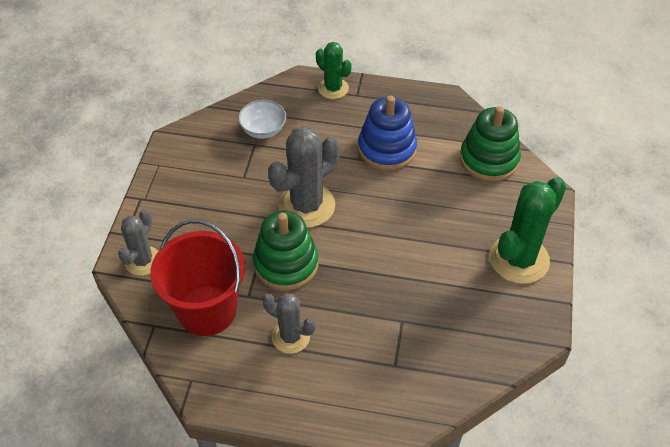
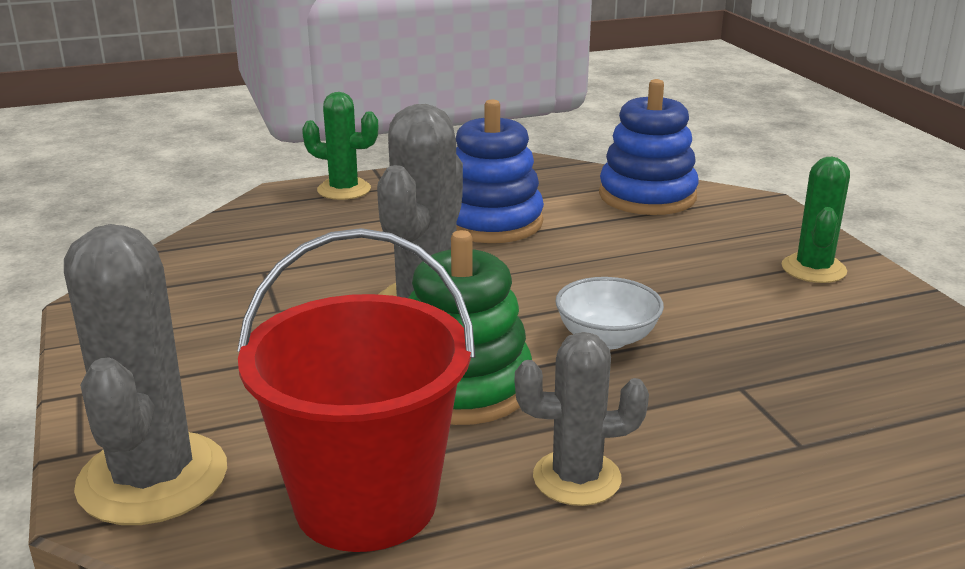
camera: 30 degrees left, 25 degrees down
grey cactus [118,209,158,276] -> grey cactus [64,224,227,525], size x1.66
white bowl [238,100,286,139] -> white bowl moved to [555,277,664,349]
green stacking toy [460,106,521,182] -> blue stacking toy [599,79,699,215]
green cactus [490,177,566,284] -> green cactus [782,157,850,283], size x0.60

